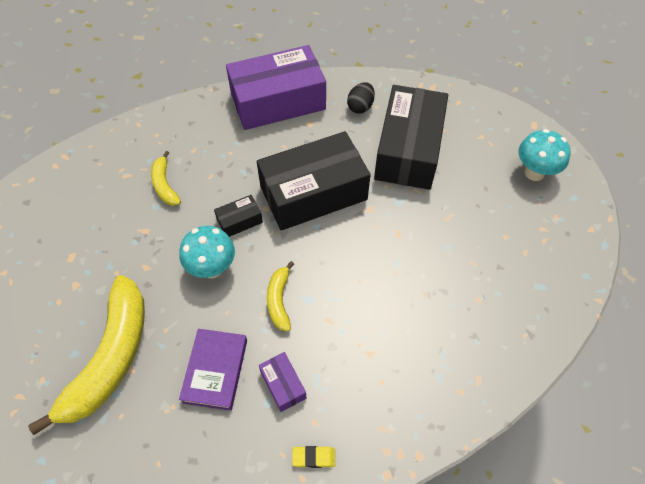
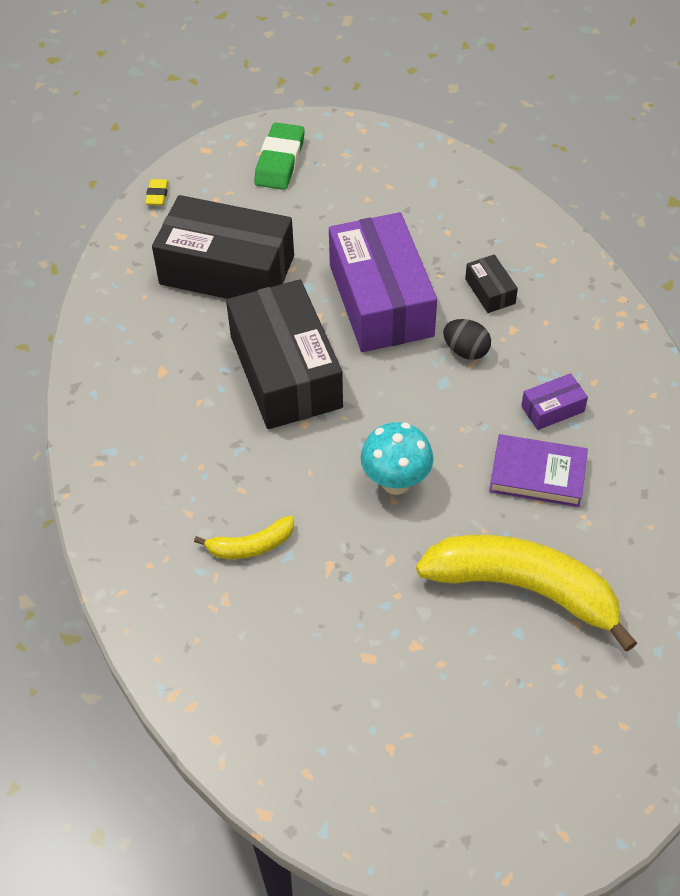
camera: 85 degrees left, 5 degrees down
black box [214,195,263,237] -> black box moved to [465,254,518,313]
purple box [226,45,326,130] -> purple box moved to [329,212,437,352]
yellow banana [267,261,294,331] -> none
yellow eraser [292,446,335,468] -> yellow eraser moved to [145,179,169,205]
black egg [347,82,375,114] -> black egg moved to [443,319,491,360]
turquoise mushroom [518,129,570,181] -> green eraser [254,123,305,190]

